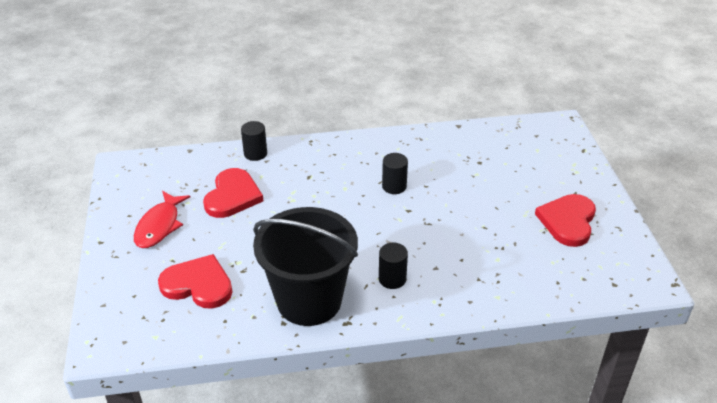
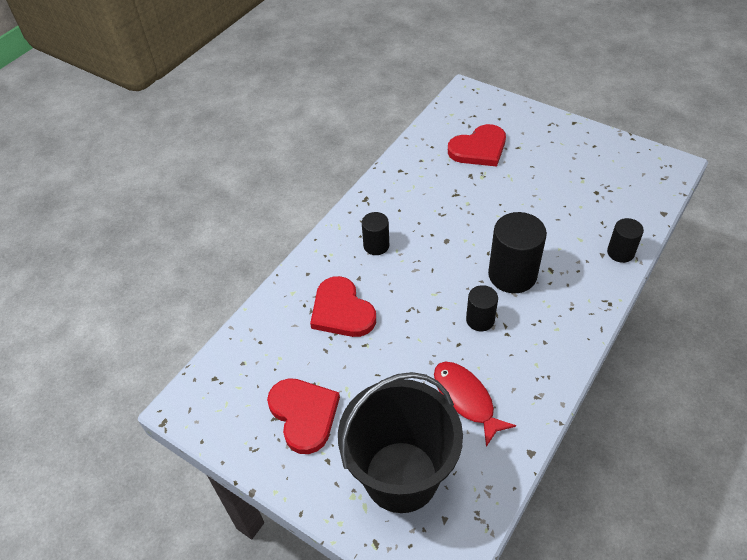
camera: 135 degrees right, 10 degrees up
red fish [134,191,190,248] -> red fish moved to [434,362,516,447]
red heart [203,168,263,218] -> red heart moved to [310,276,376,337]
black bucket [253,207,358,326] -> black bucket moved to [338,372,463,513]
none -> black cylinder [488,212,547,293]

